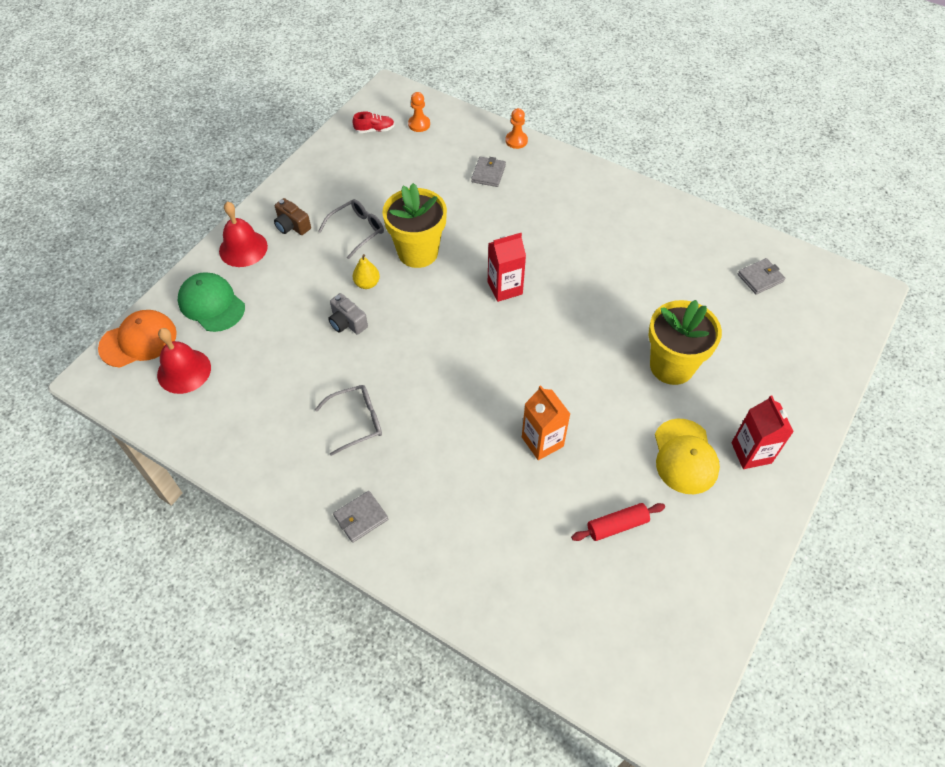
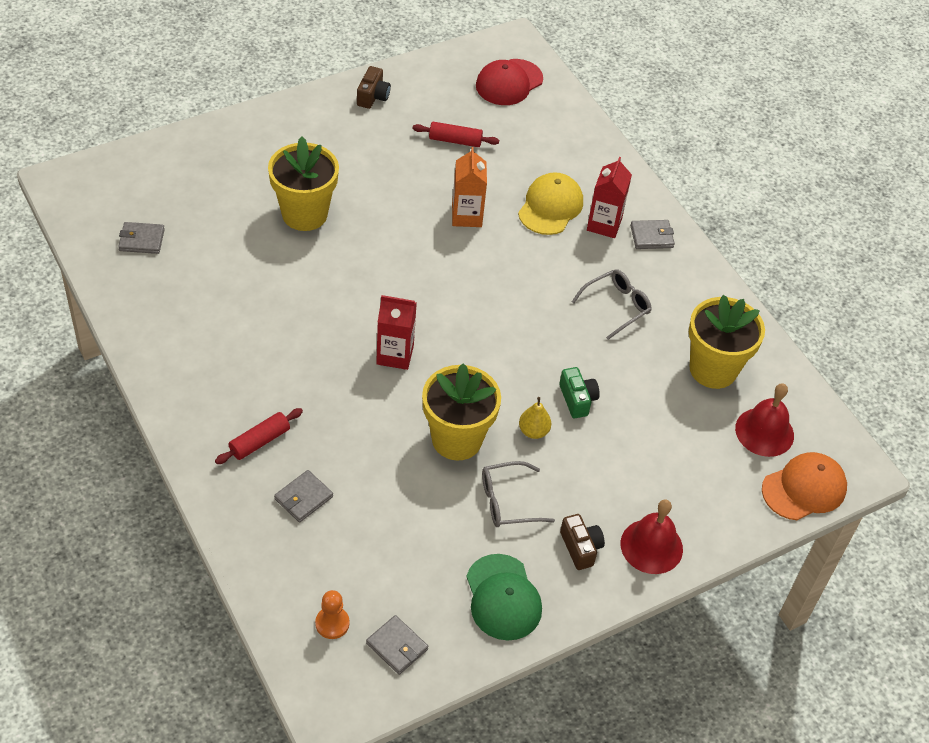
camera: 155 degrees left, 5 degrees down
orange cap [98,310,177,367] -> orange cap turned 150 degrees clockwise [762,452,847,520]
green cap [178,272,245,332] -> green cap moved to [466,554,542,641]
grey glasses [315,385,382,456] -> grey glasses turned 135 degrees clockwise [572,269,652,340]
grey camera [328,293,368,335] -> green camera [559,367,600,418]
red shoe [353,111,395,133] -> grey wallet [366,615,428,675]
orange pawn [506,108,528,149] -> none
yellow cap [655,418,720,494] -> yellow cap moved to [518,172,583,235]
red carton [731,395,794,469] -> red carton moved to [587,157,632,238]
none -> red rolling pin [215,408,303,464]
none -> brown camera [357,66,391,109]
none -> red cap [476,59,543,105]
none -> yellow flower pot [689,295,765,389]

